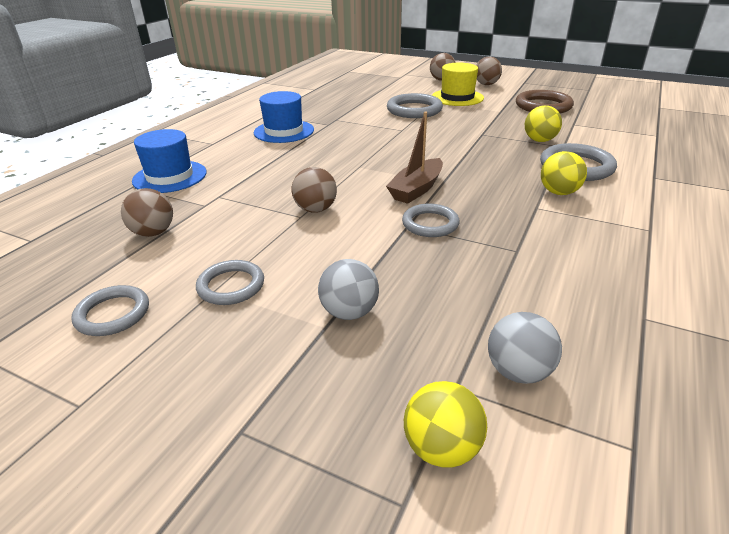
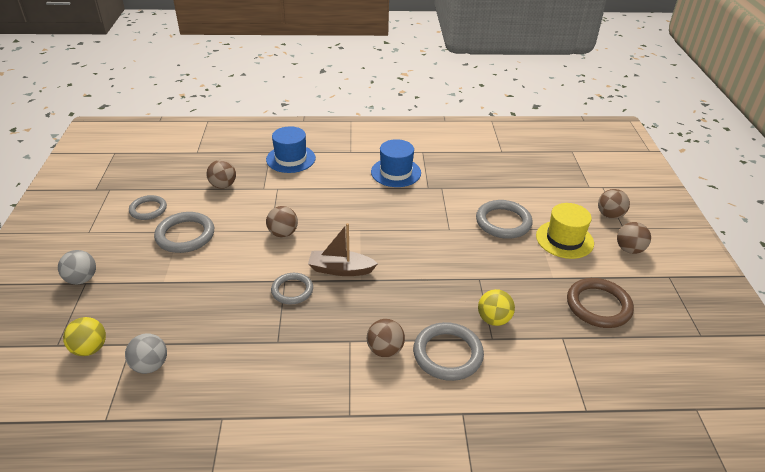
camera: 60 degrees right, 5 degrees up
grey ring [196,260,264,305] -> grey ring [154,212,214,253], size x1.52
grey ball [318,259,379,320] -> grey ball moved to [58,250,96,284]
yellow ball [541,151,587,195] -> brown ball [367,319,405,357]

